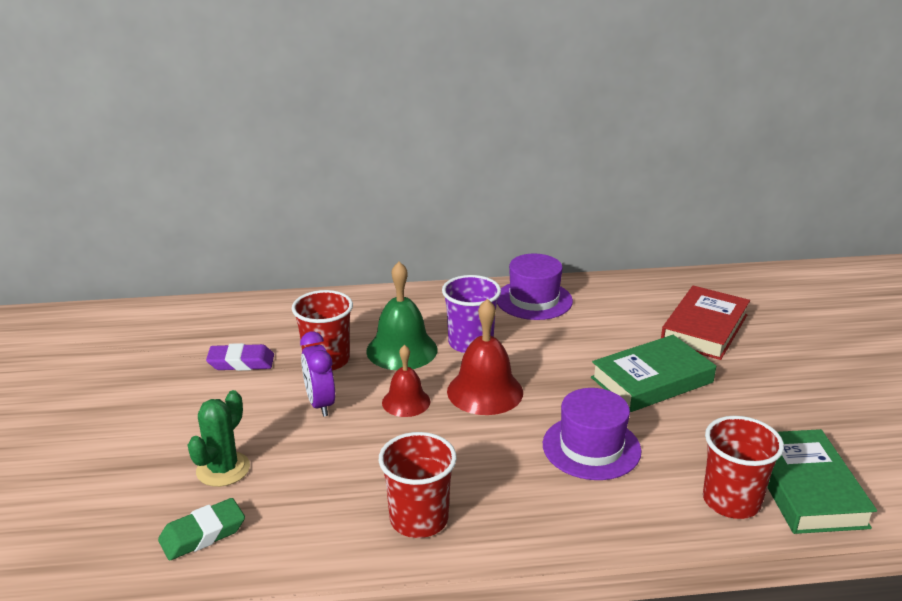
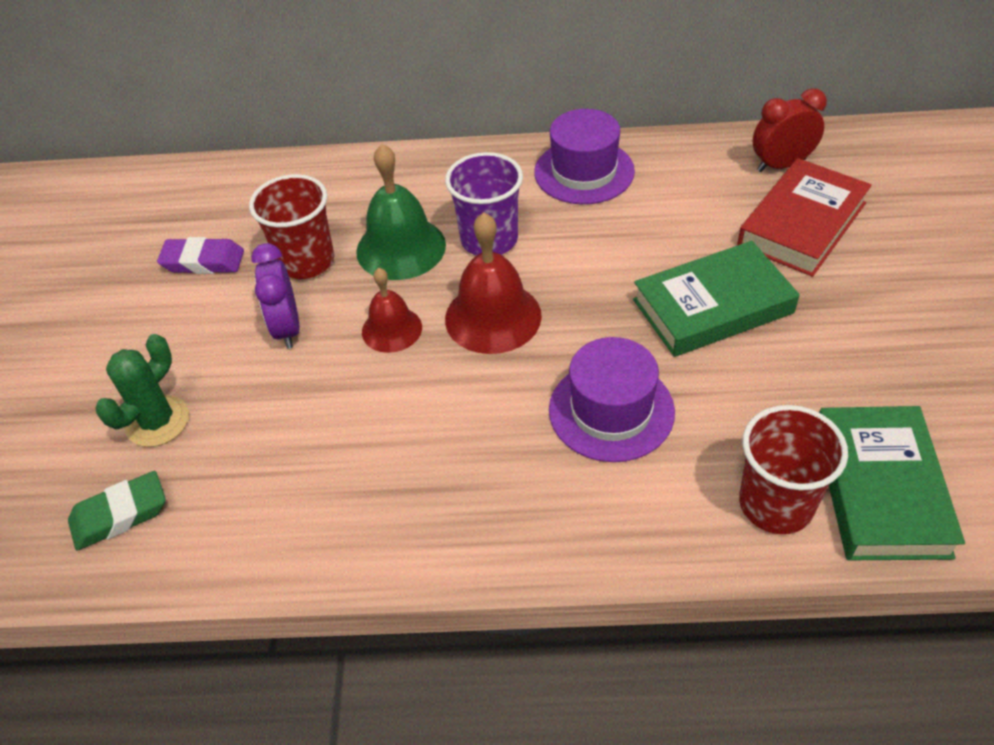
camera: 10 degrees right, 20 degrees up
red cup [379,432,457,538] -> none
none -> red clock [753,88,827,172]

